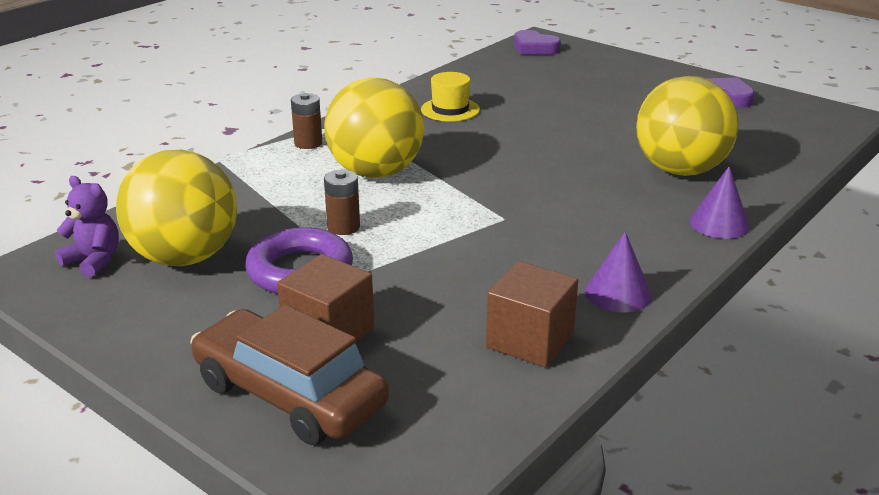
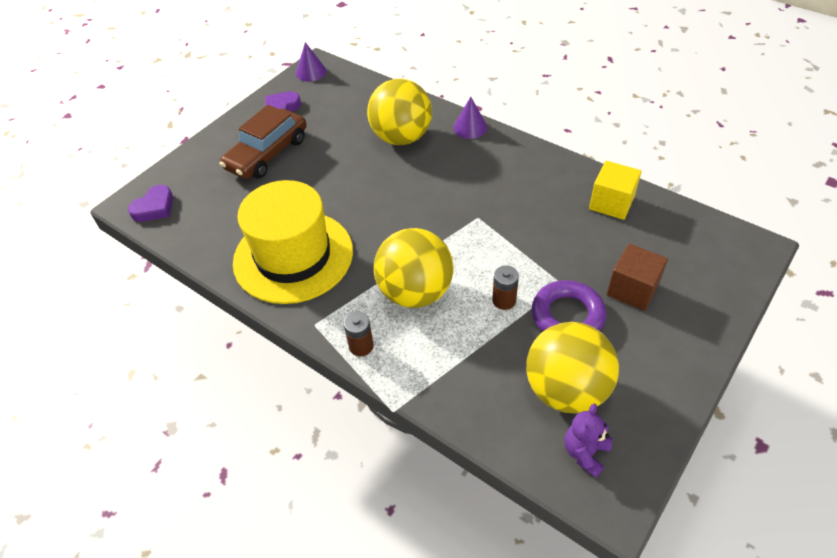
camera: 90 degrees left, 20 degrees up
brown car [190,305,389,445] -> brown car moved to [220,105,307,179]
yellow hat [421,72,480,122] -> yellow hat [233,180,353,304], size x2.39
brown cube [486,261,578,367] -> yellow cube [589,161,642,220]
purple cone [585,231,652,313] -> purple cone moved to [296,42,327,81]

